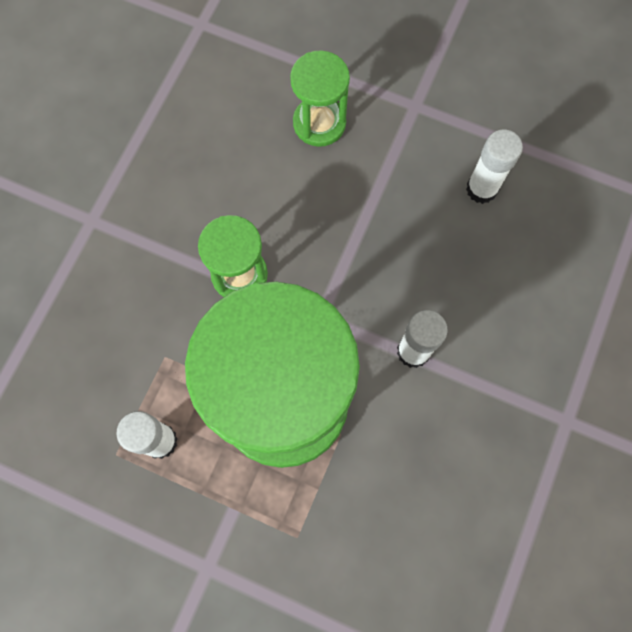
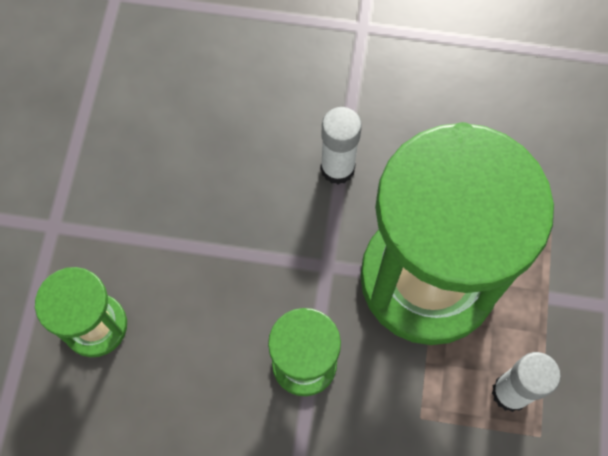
camera: 105 degrees left, 5 degrees down
white glue stick [466,130,523,204] -> none

